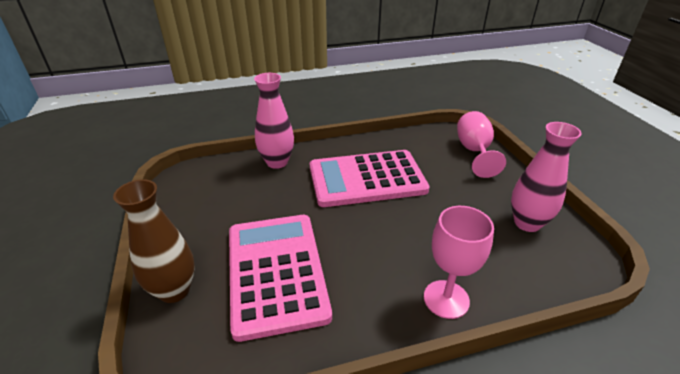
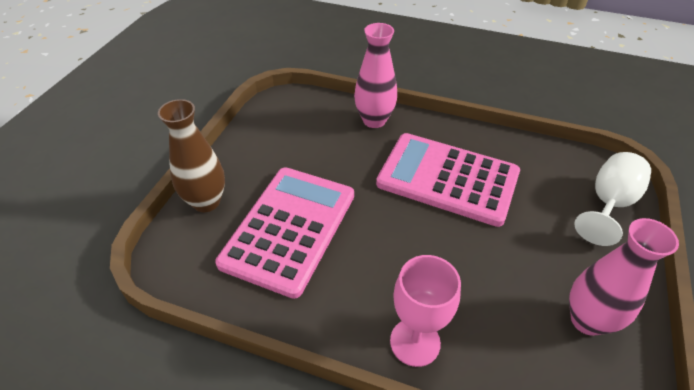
camera: 35 degrees right, 10 degrees up
pink goblet [457,111,506,178] -> white goblet [574,152,651,246]

